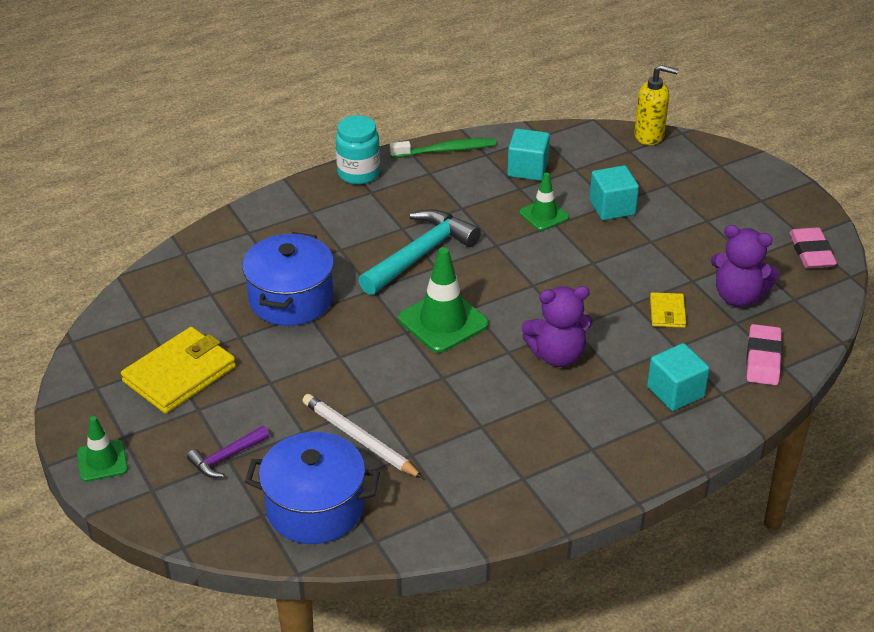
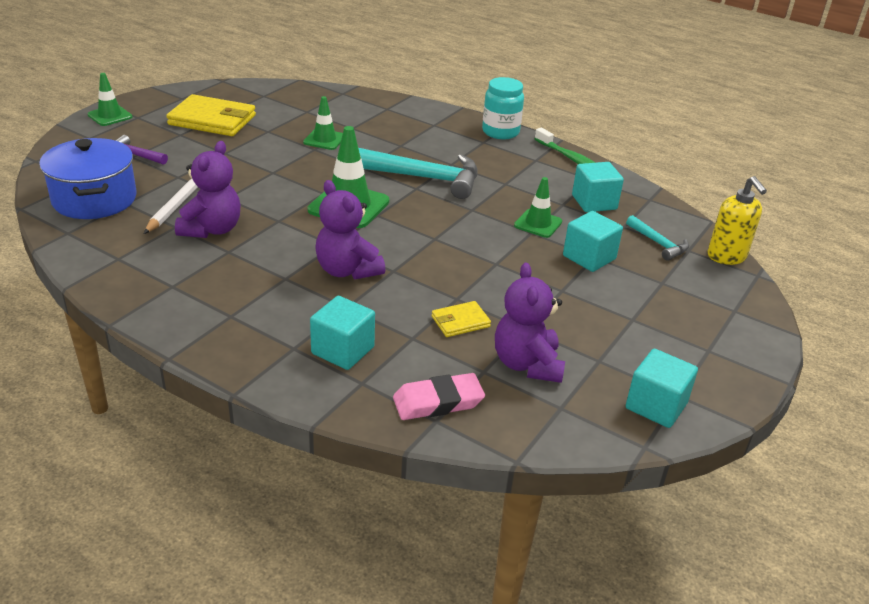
camera: 60 degrees right, 5 degrees down
blue pot [242,232,334,326] -> green traffic cone [303,96,343,150]
pink eraser [789,227,837,268] -> turquoise cube [626,349,698,428]
none -> purple teddy bear [175,141,241,238]
none -> turquoise hammer [626,215,689,261]

